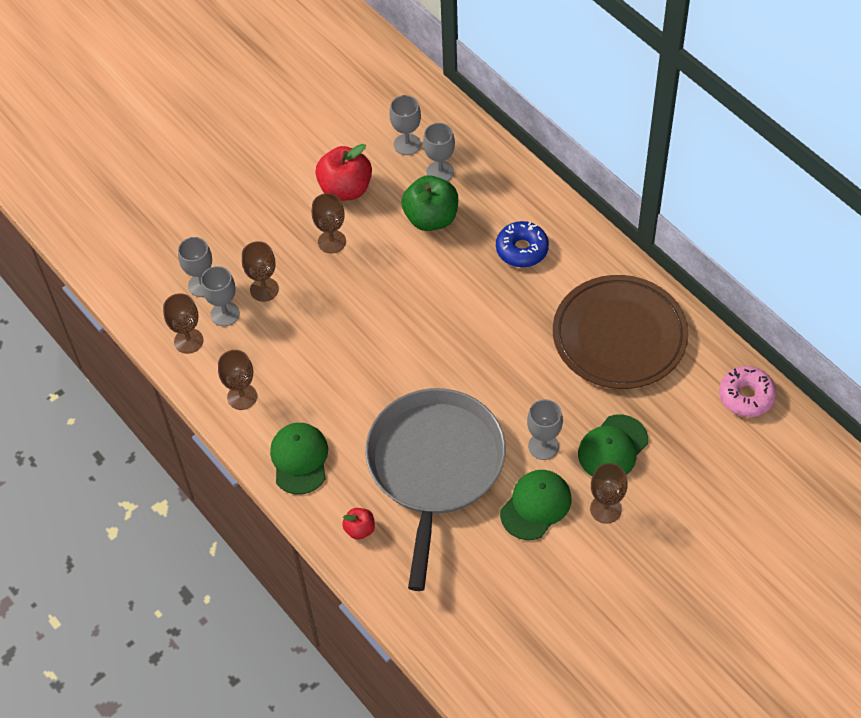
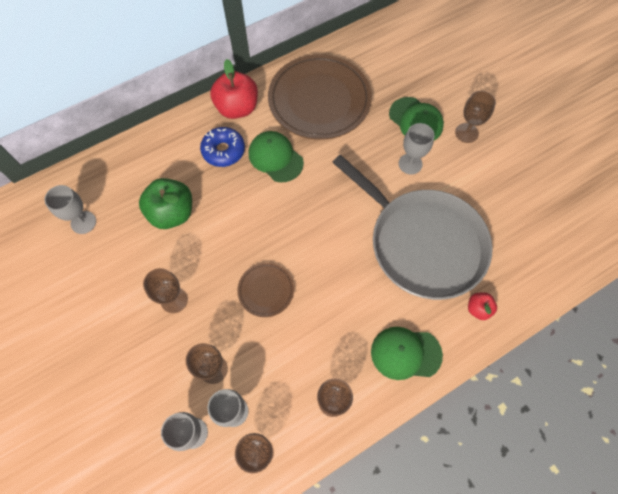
camera: 85 degrees left, 10 degrees up
red apple [315,144,372,201] -> red apple moved to [210,59,258,119]
grey pan [365,388,506,591] -> grey pan turned 150 degrees counterclockwise [332,155,493,300]
grey goblet [423,123,455,181] -> none
green cap [500,470,572,540] -> green cap moved to [249,131,304,182]
pink donut [719,366,777,417] -> none
none -> brown plate [237,263,294,317]

